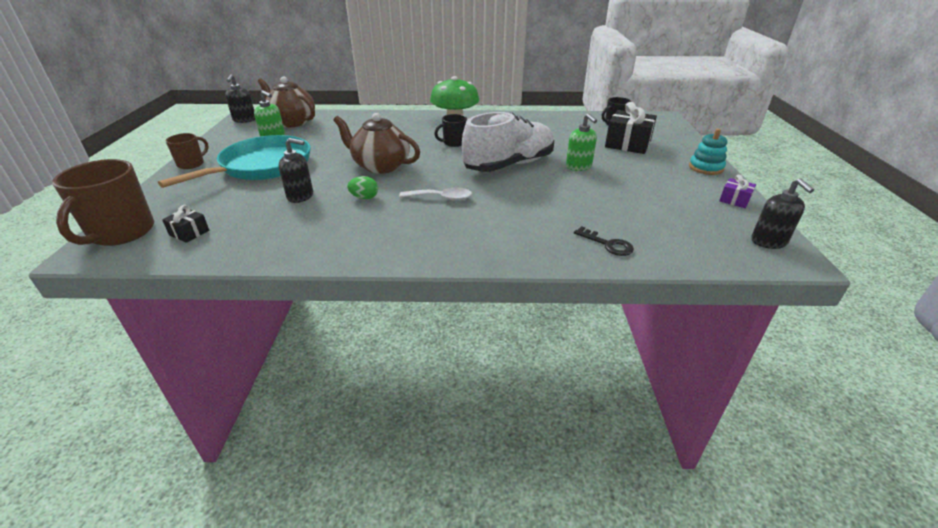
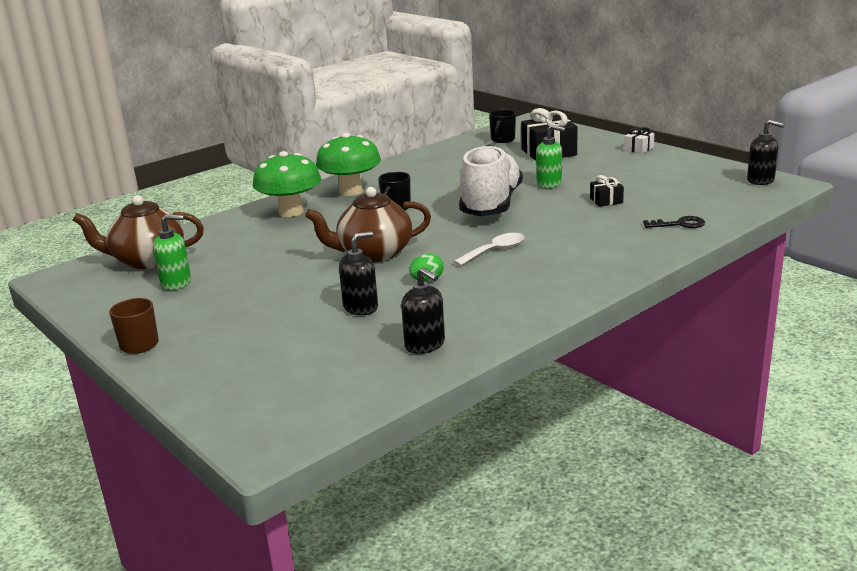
camera: 40 degrees left, 10 degrees down
brown mug [52,159,154,246] -> none
turquoise pan [158,135,311,188] -> none
black gift [162,205,209,243] -> black gift moved to [590,175,624,207]
black soap dispenser [225,75,255,123] -> black soap dispenser moved to [401,267,445,354]
turquoise stacking toy [689,129,727,175] -> white gift [624,127,654,154]
purple gift [719,175,756,208] -> none
none -> green mushroom [253,151,321,217]

